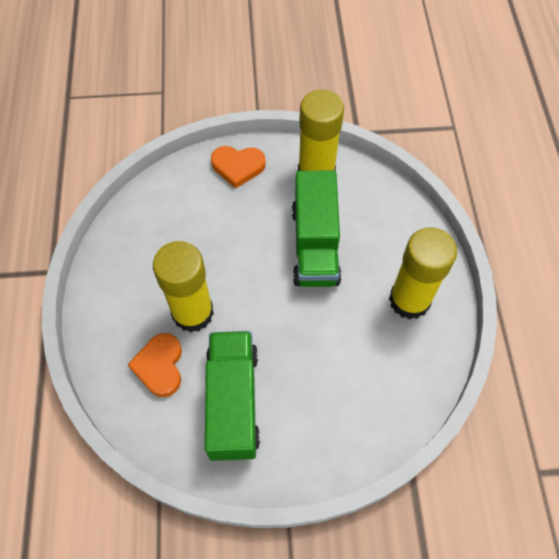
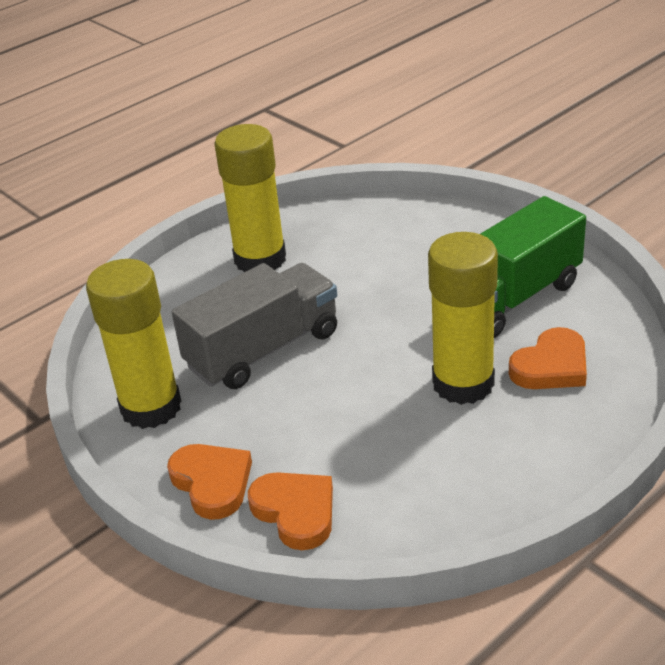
camera: 125 degrees left, 25 degrees down
green truck [292,171,342,287] -> grey truck [172,263,337,389]
none -> orange heart [248,472,333,550]

